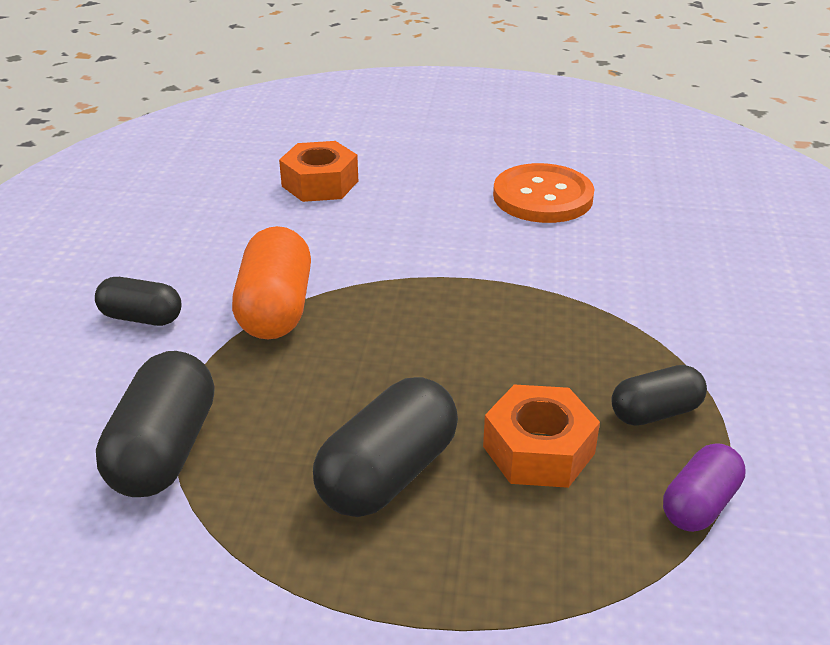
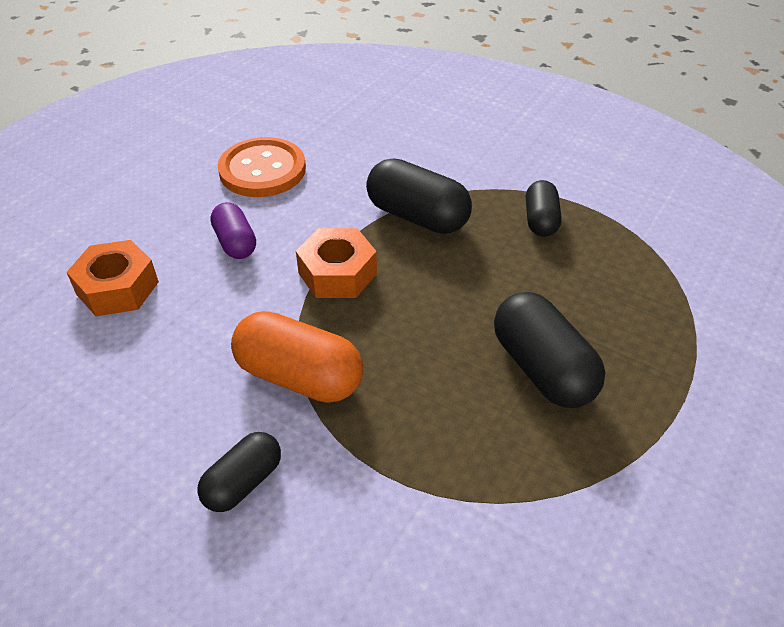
camera: 65 degrees left, 10 degrees up
black capsule [96,351,215,497] -> black capsule moved to [366,158,472,234]
orange nut [483,384,600,488] -> orange nut moved to [296,228,377,298]
purple capsule [663,443,746,532] -> purple capsule moved to [210,202,256,259]

